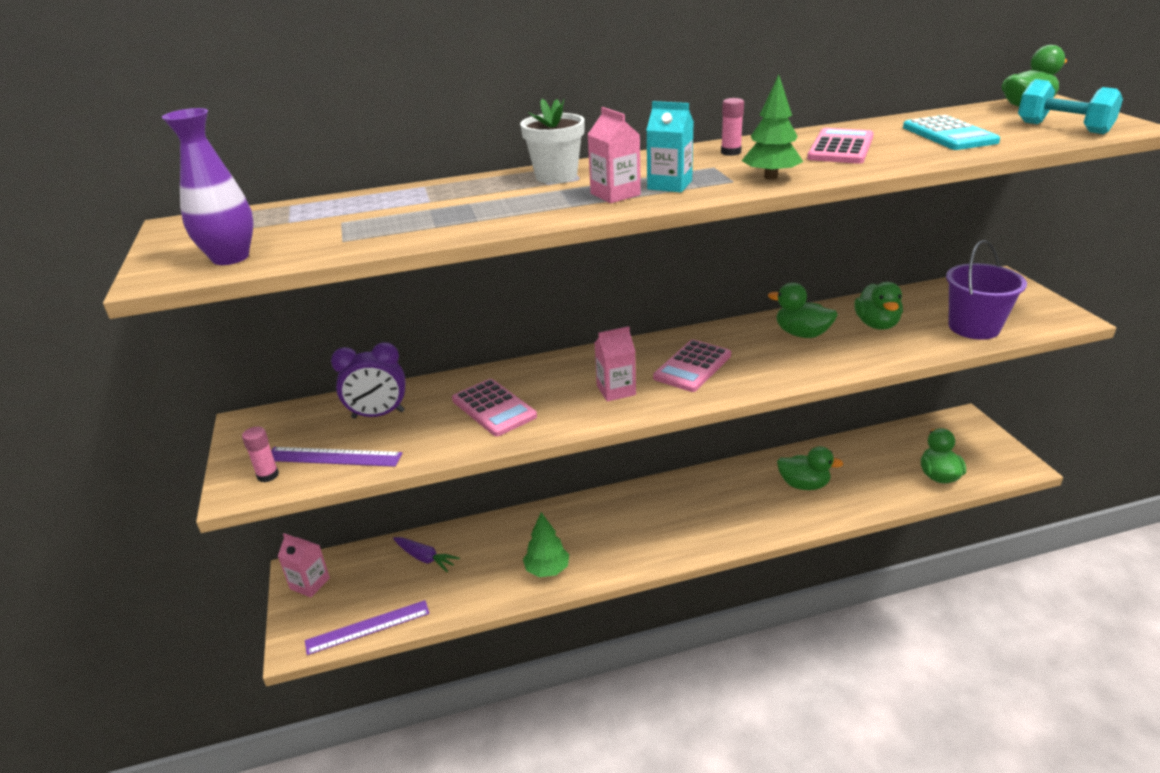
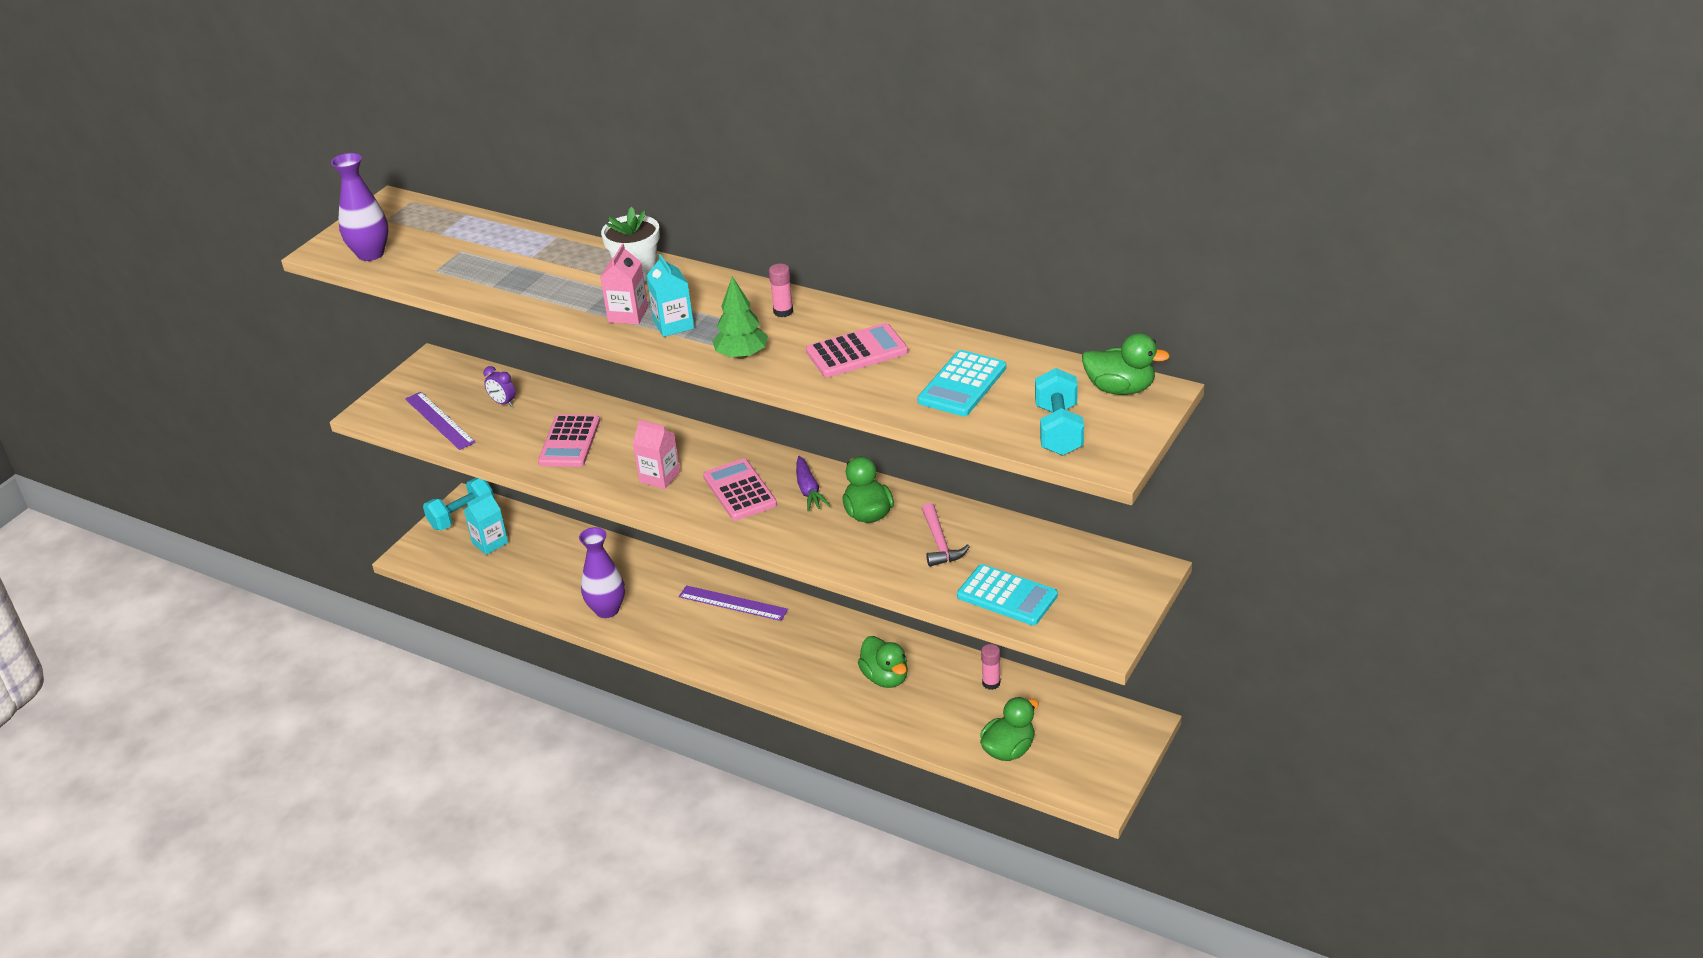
camera: 45 degrees right, 5 degrees up
pink glue stick [242,427,279,482] -> pink glue stick moved to [981,644,1000,690]
pink carton [278,533,330,597] -> turquoise dumbbell [423,478,494,530]
purple ruler [305,600,430,655] -> purple ruler moved to [679,585,788,621]
purple clock [331,342,406,419] -> purple clock [484,366,516,407], size x0.56
purple carrot [393,537,460,572] -> purple carrot moved to [796,456,831,511]
green tree [523,512,569,577] -> purple vase [579,527,625,618]
pink calculator [653,340,731,392] -> pink calculator turned 75 degrees clockwise [703,459,777,520]
green duck [854,282,903,330] -> pink hammer [922,503,970,567]
purple bucket [946,240,1027,339] -> turquoise calculator [957,564,1058,625]
none -> turquoise carton [464,491,508,555]

